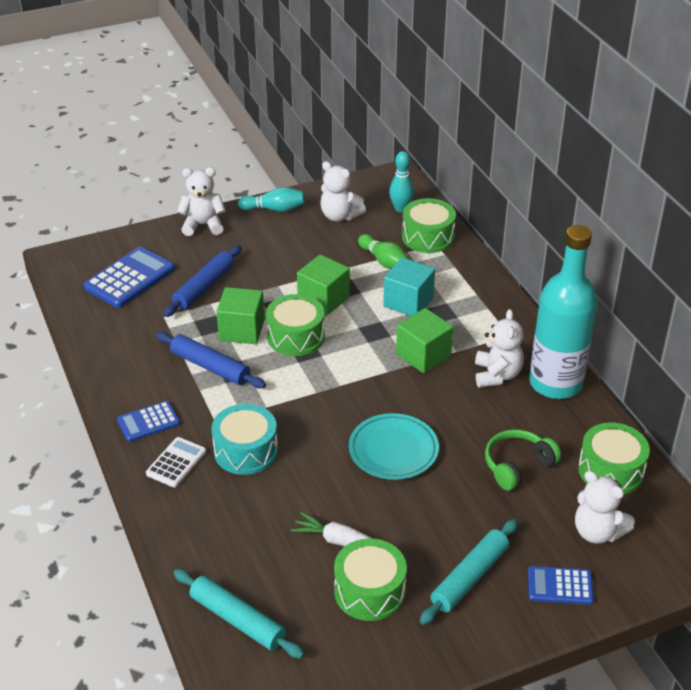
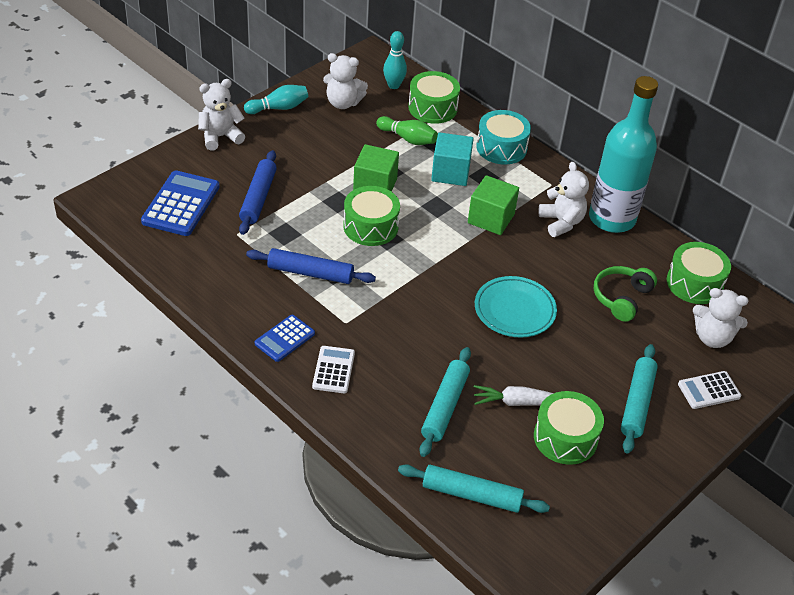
camera: 25 degrees left, 5 degrees up
turquoise drum [212,404,278,475] -> turquoise drum moved to [476,110,531,165]
green cube [216,287,265,344] -> none
blue calculator [528,566,594,605] -> white calculator [678,371,741,409]
none -> turquoise rolling pin [420,347,471,457]

